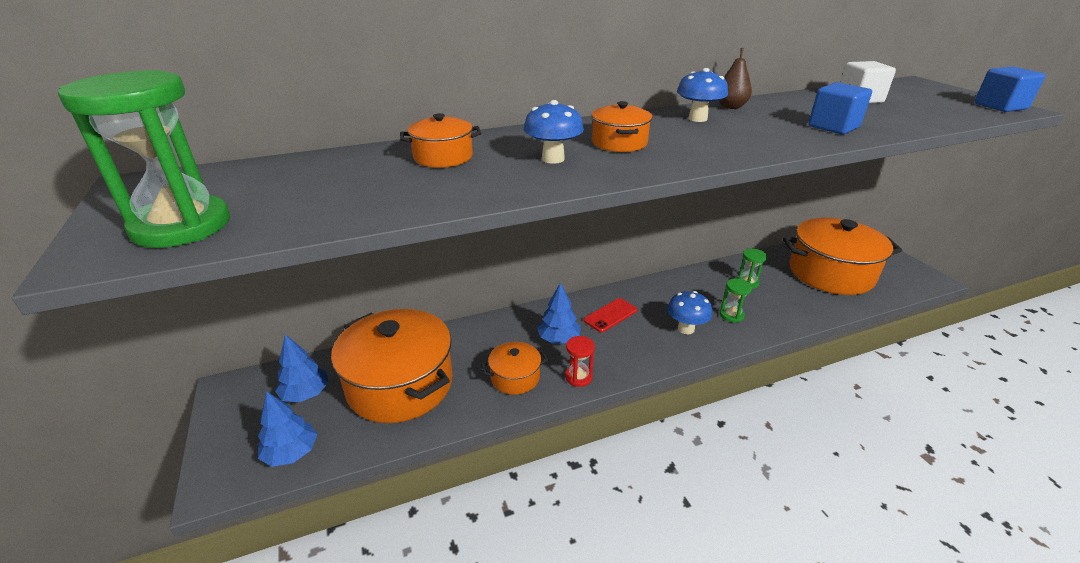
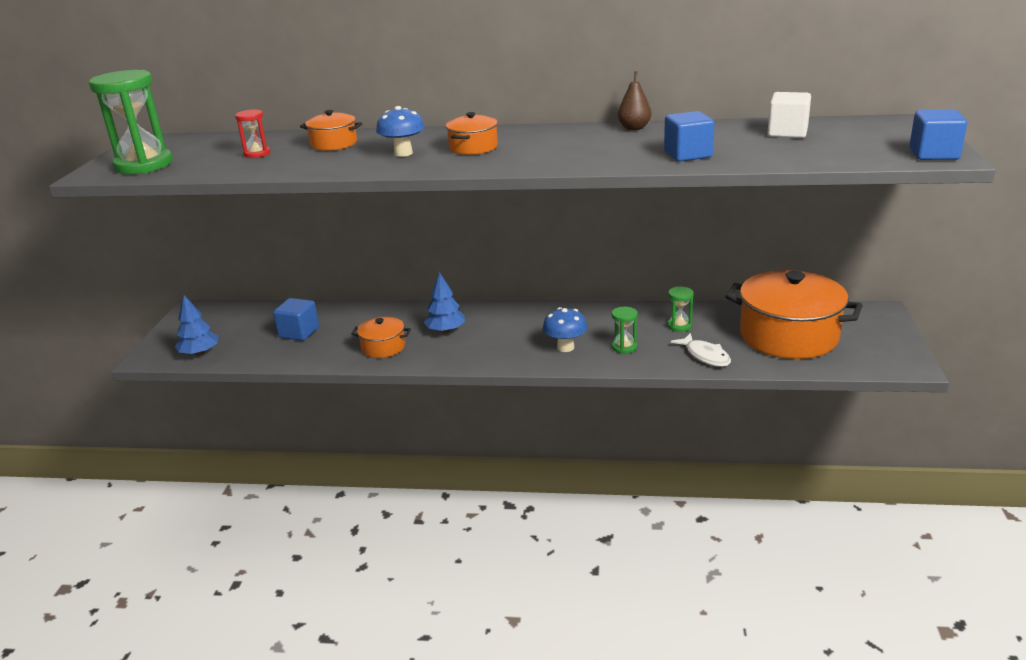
camera: 30 degrees right, 5 degrees down
blue tree [275,334,328,402] -> none
orange pot [331,309,453,423] -> blue cube [273,298,319,341]
red hourglass [565,336,595,387] -> red hourglass moved to [235,109,270,158]
red phone [584,298,637,332] -> none
blue mushroom [677,68,728,122] -> none
none -> white fish [671,333,731,367]

